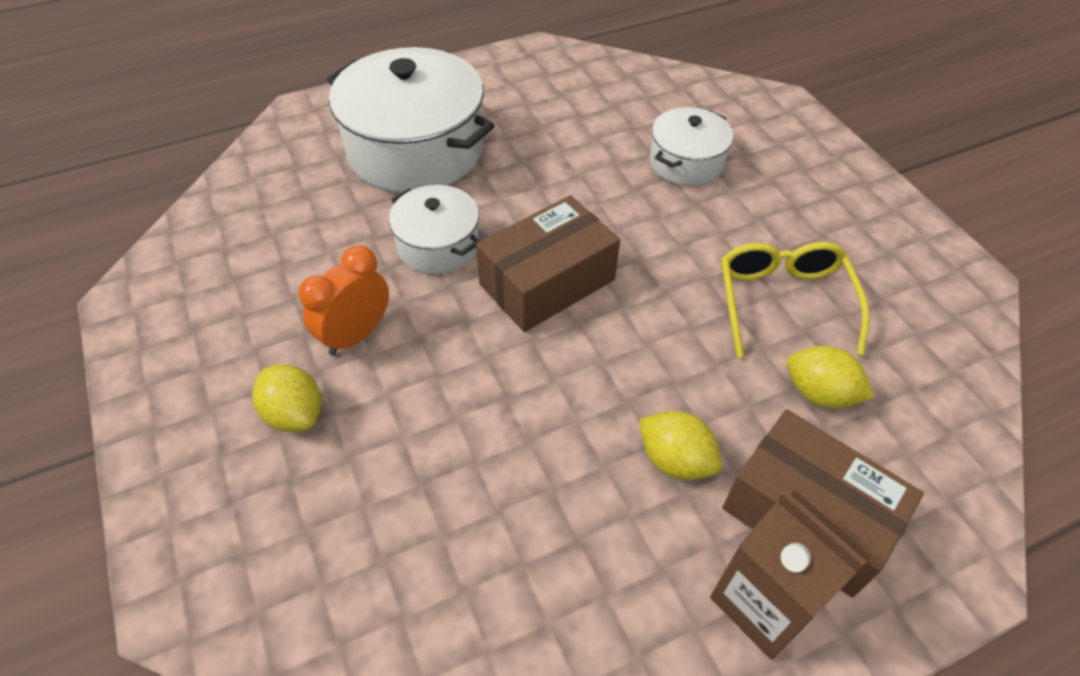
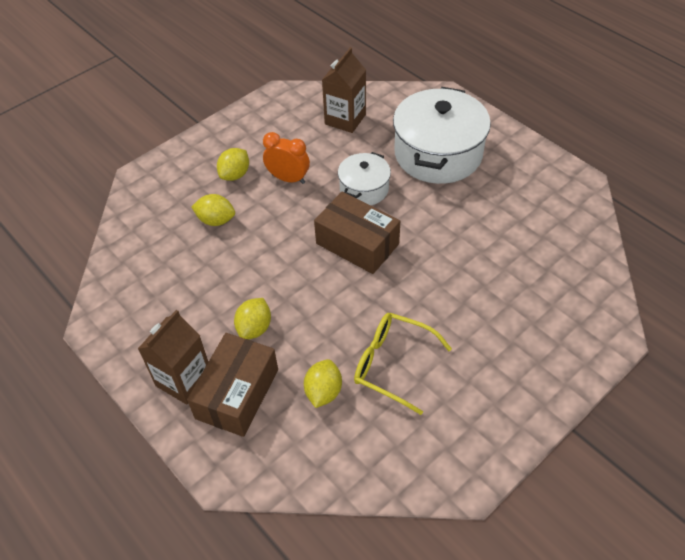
camera: 75 degrees right, 0 degrees up
white pot [650,107,733,186] -> none
yellow glasses [721,242,870,358] -> yellow glasses turned 135 degrees counterclockwise [354,313,452,415]
none -> yellow lemon [191,194,235,226]
none -> brown carton [322,47,366,133]

